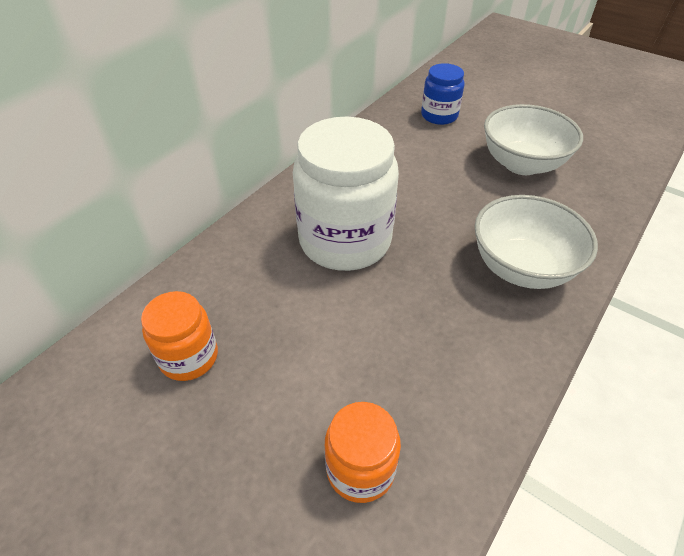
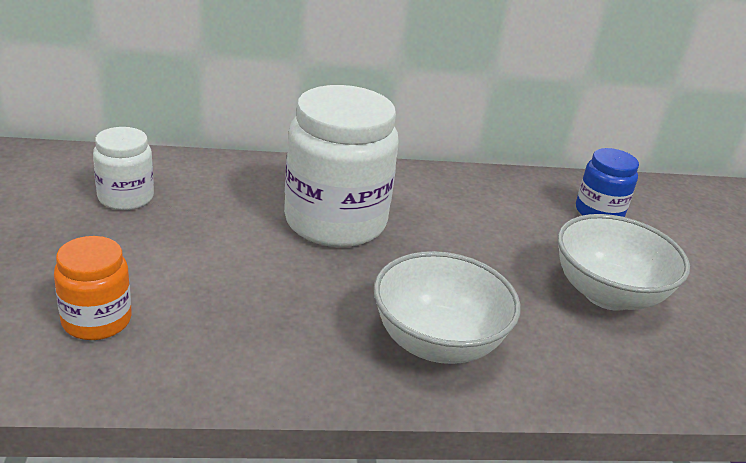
camera: 45 degrees right, 15 degrees down
orange jar [141,291,218,381] -> white jar [93,127,154,210]

